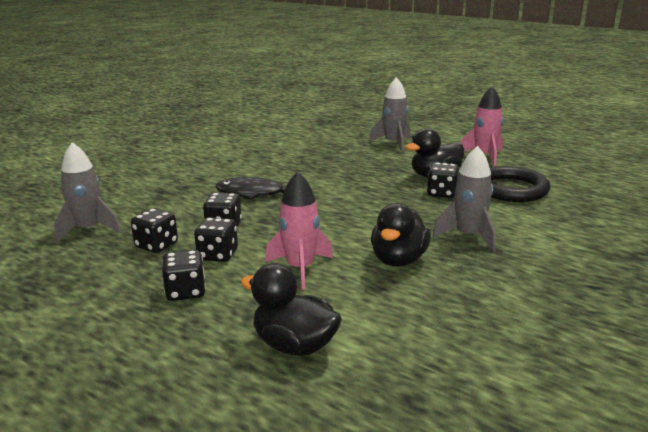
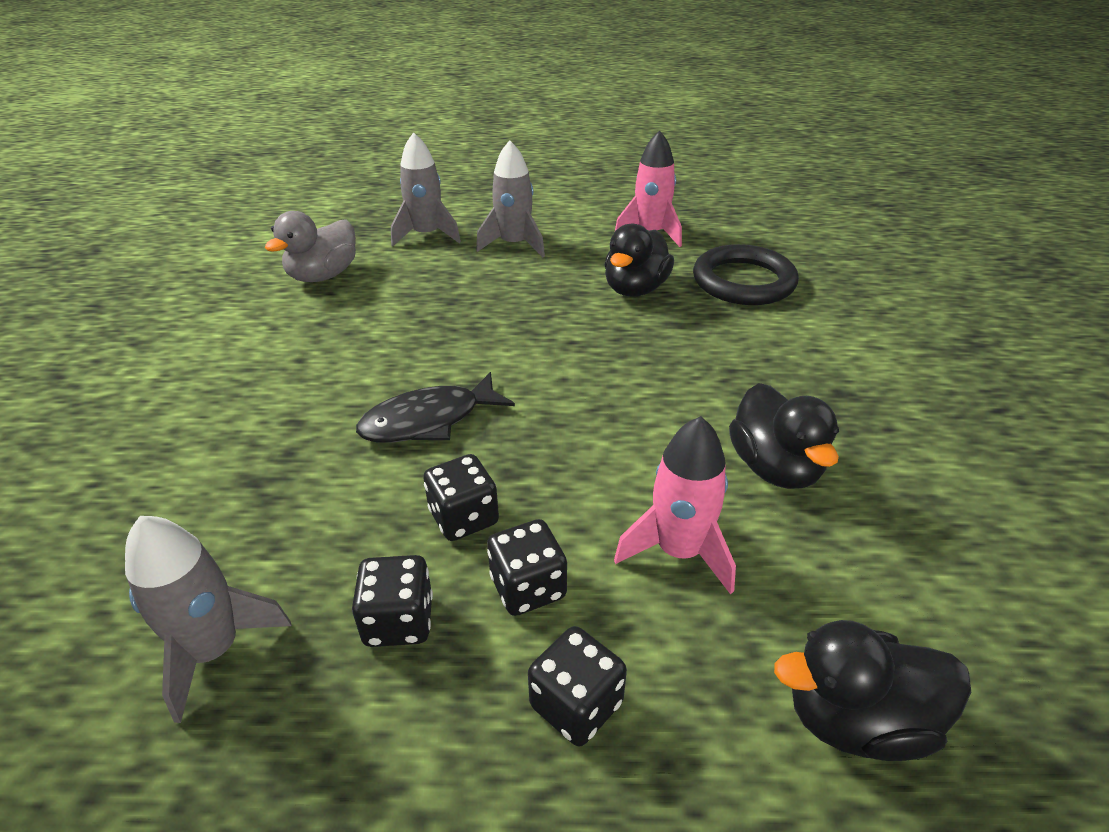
camera: 35 degrees left, 15 degrees up
black dice [427,162,459,198] -> none
grey rocket [433,146,496,251] -> grey rocket moved to [391,132,461,246]
none -> grey duck [265,211,356,282]

